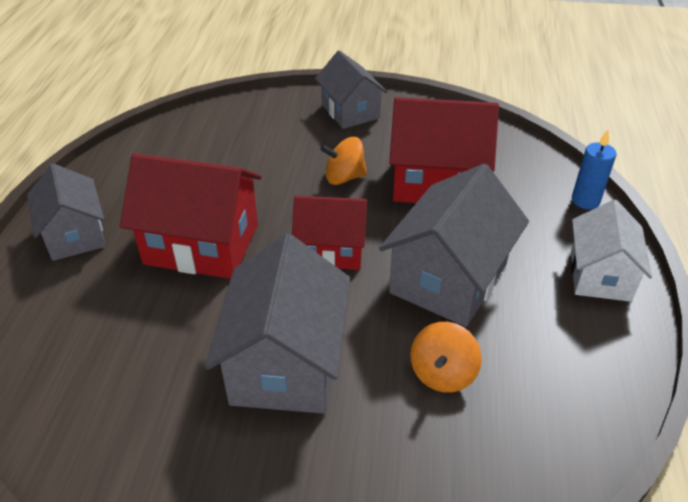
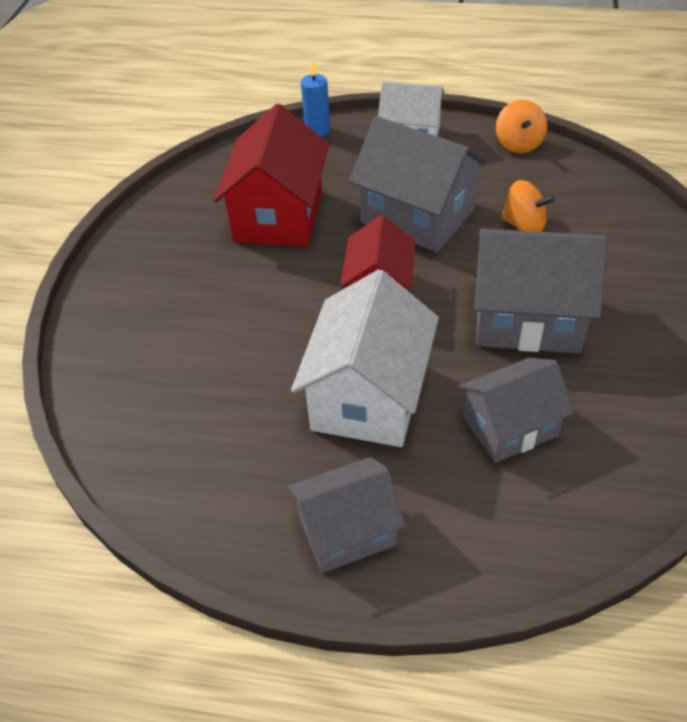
camera: 85 degrees left, 5 degrees up
red house [120,153,262,279] -> white house [291,269,439,447]
grey house [315,51,388,129] -> grey house moved to [458,358,574,463]
orange spinning top [320,137,367,185] -> orange spinning top moved to [496,100,547,153]

